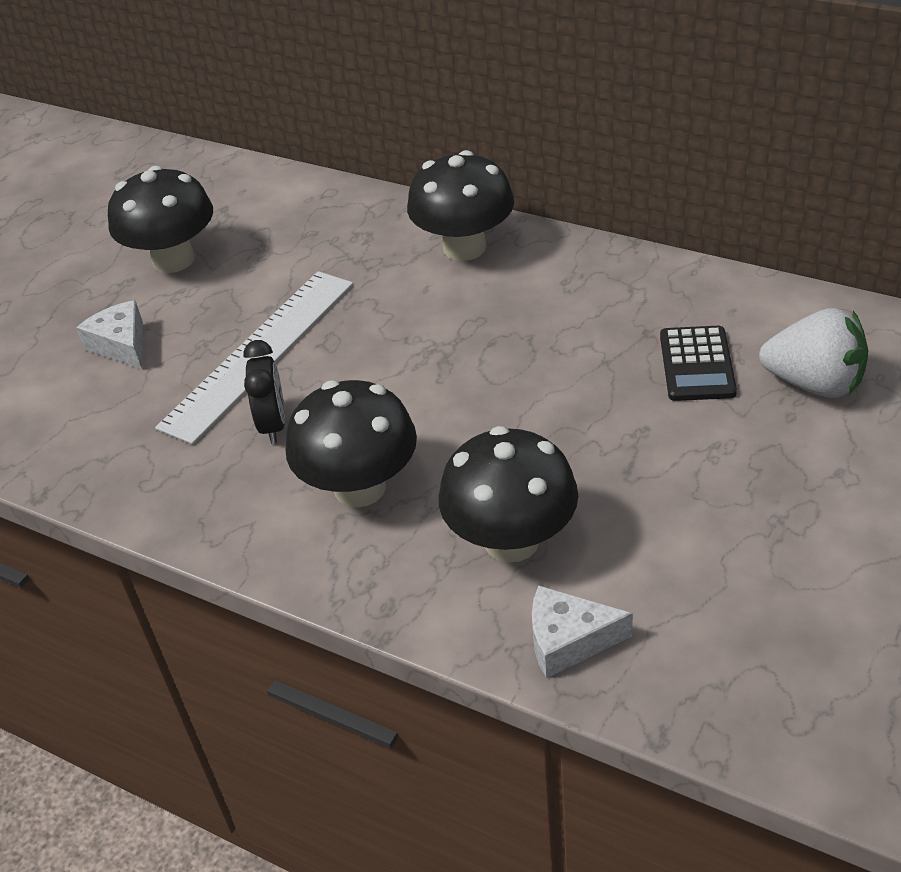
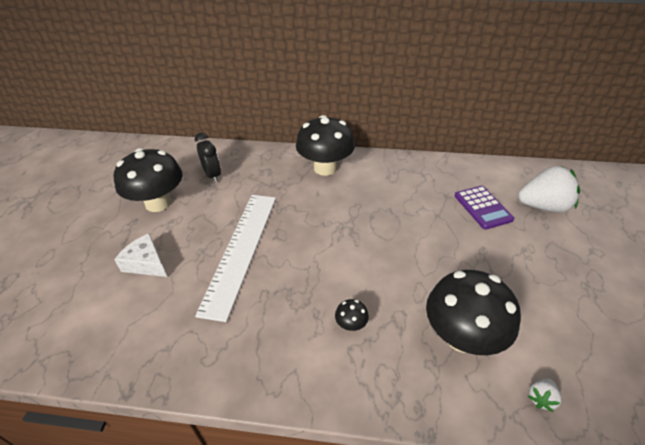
camera: 25 degrees left, 0 degrees up
black clock [243,340,285,444] -> black clock moved to [195,133,221,182]
black mushroom [285,380,417,508] -> black mushroom [335,299,369,331], size x0.40
white cheese [532,586,633,678] -> white strawberry [528,379,562,412]
black calculator [660,326,737,401] -> purple calculator [455,186,514,229]

